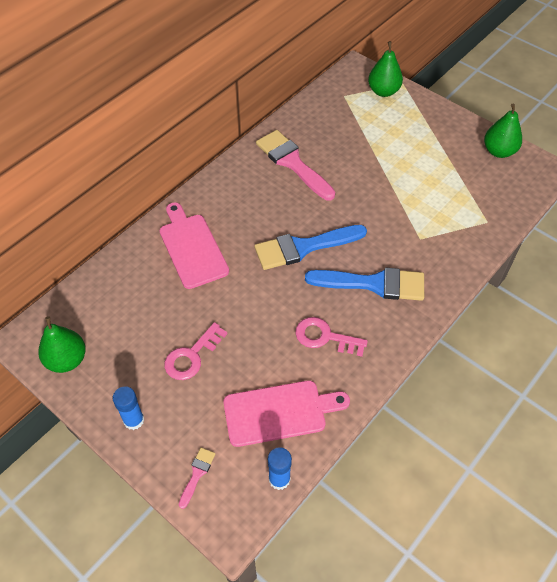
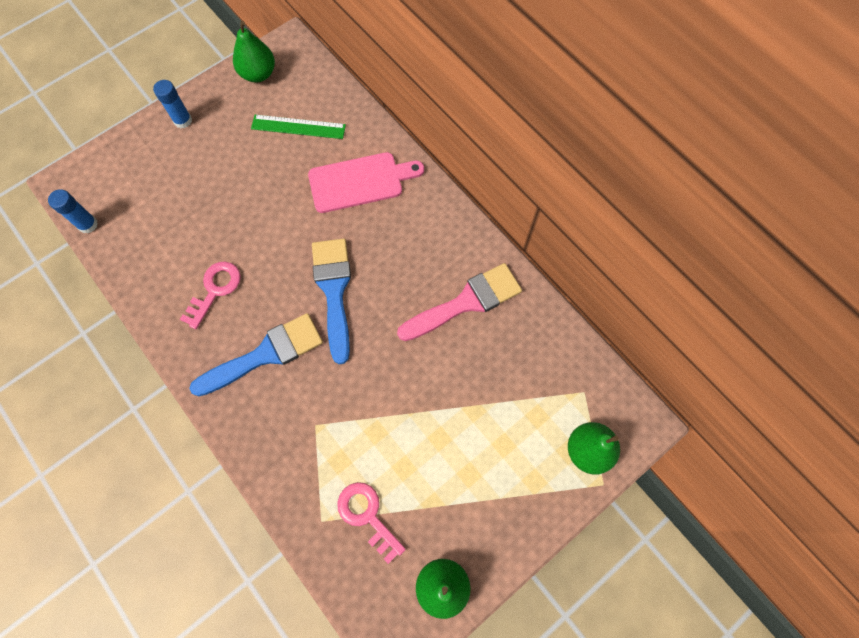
camera: 100 degrees right, 15 degrees up
pink key [164,322,228,380] -> pink key moved to [337,482,406,564]
pink brush [179,448,215,509] -> none
pink cutting board [223,381,350,447] -> none
blue brush [305,268,424,301] -> blue brush turned 135 degrees counterclockwise [189,313,323,397]
none -> green ruler [251,115,346,139]

